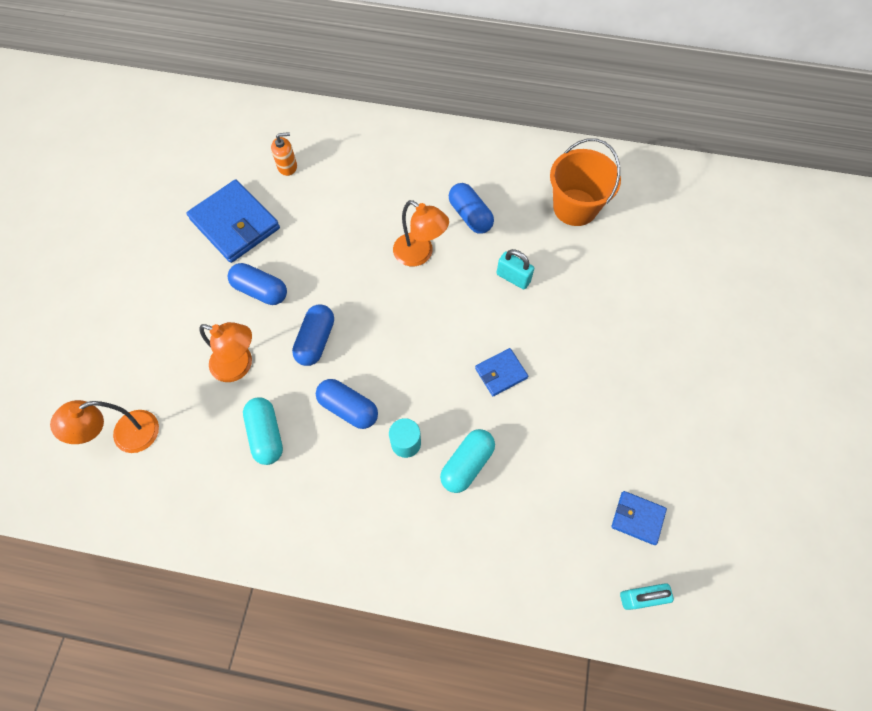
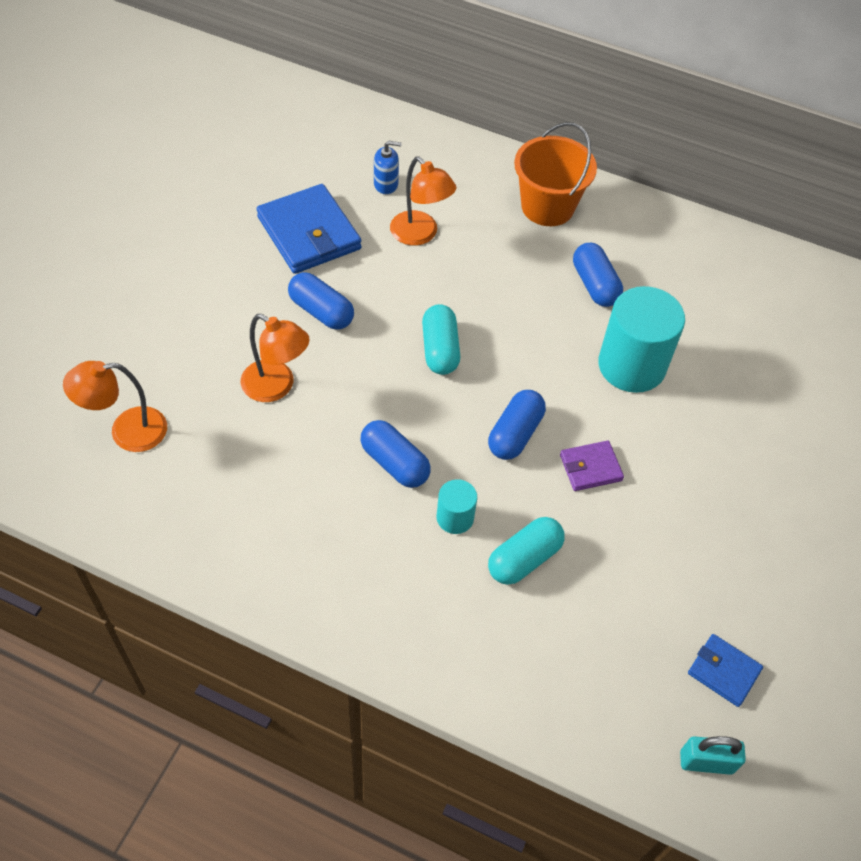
camera: 10 degrees right, 10 degrees down
turquoise capsule [243,397,283,465] -> turquoise capsule moved to [422,304,460,375]
orange soap dispenser [271,132,297,176] -> blue soap dispenser [374,141,402,195]
blue capsule [292,304,334,366] -> blue capsule moved to [488,390,546,460]
orange lamp [393,200,449,266] -> orange lamp moved to [390,157,456,246]
blue wallet [475,348,528,396] -> purple wallet [560,440,624,491]
turquoise padlock [497,249,535,289] -> turquoise cylinder [598,286,685,393]
orange bucket [550,138,621,226] -> orange bucket moved to [514,122,597,226]

